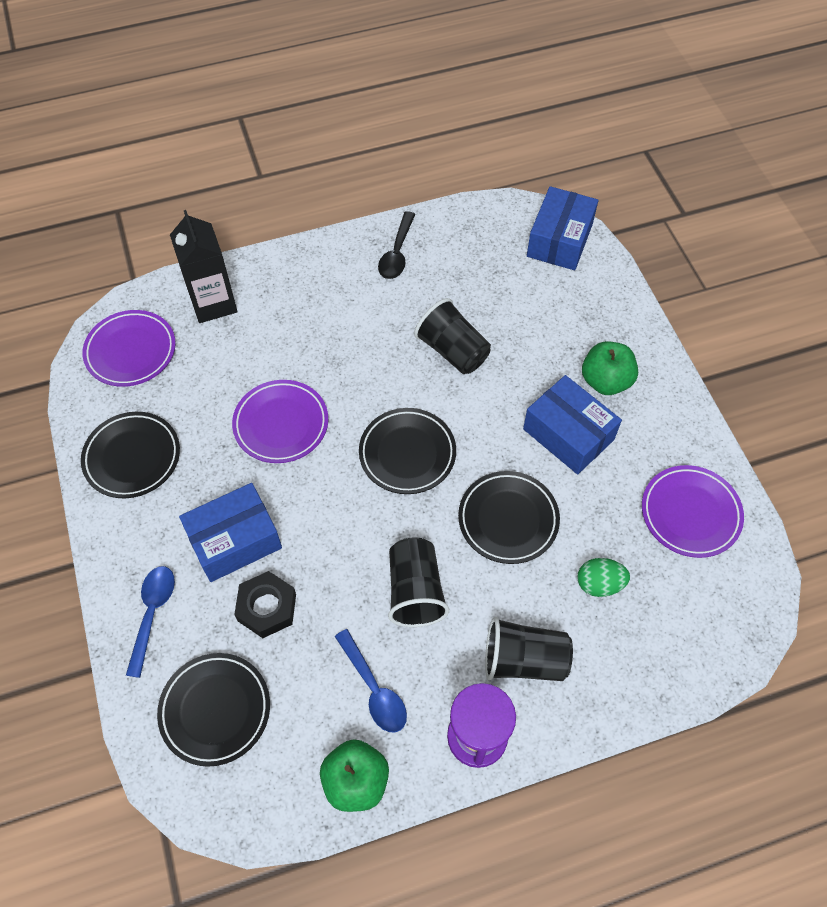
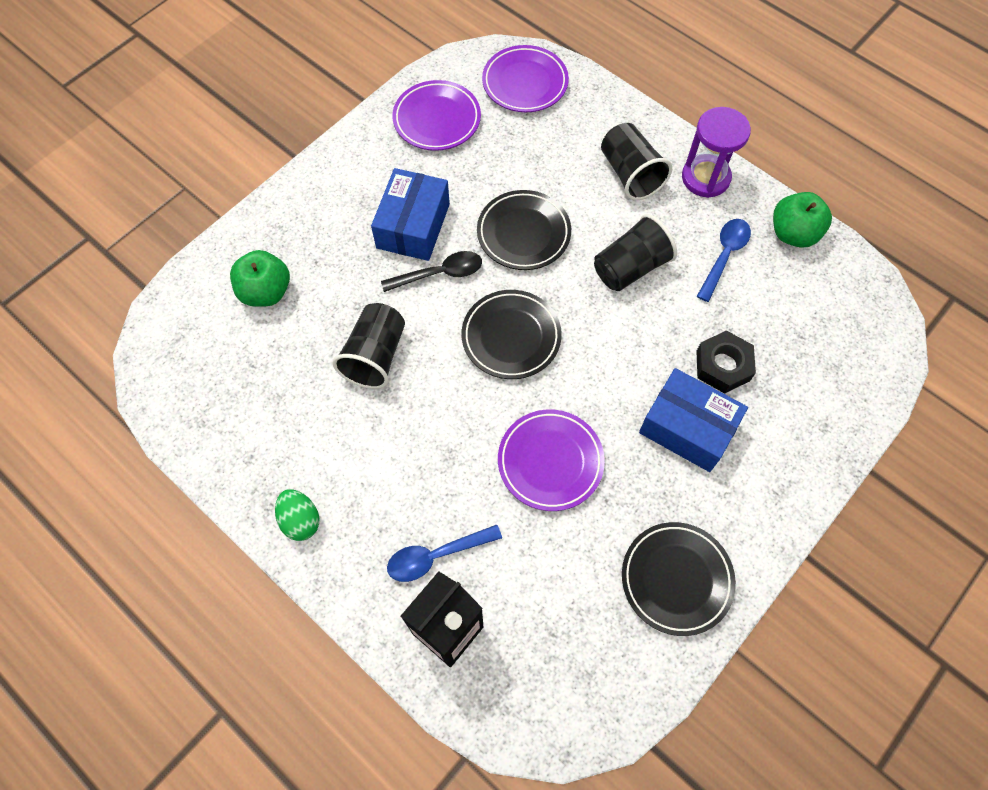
camera: 120 degrees left, 5 degrees up
purple plate [82,310,176,387] -> purple plate moved to [482,45,569,112]
blue spoon [126,566,175,678] -> blue spoon moved to [387,525,502,582]
black plate [157,653,270,767] -> none
black spoon [378,211,415,279] -> black spoon moved to [381,251,482,292]
blue box [527,186,598,270] -> none
green egg [577,558,630,597] -> green egg moved to [275,489,319,541]
green apple [582,341,638,395] -> green apple moved to [230,250,290,307]

